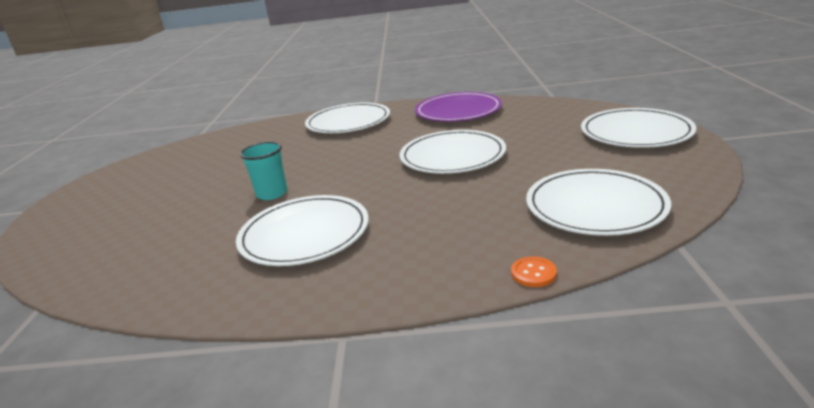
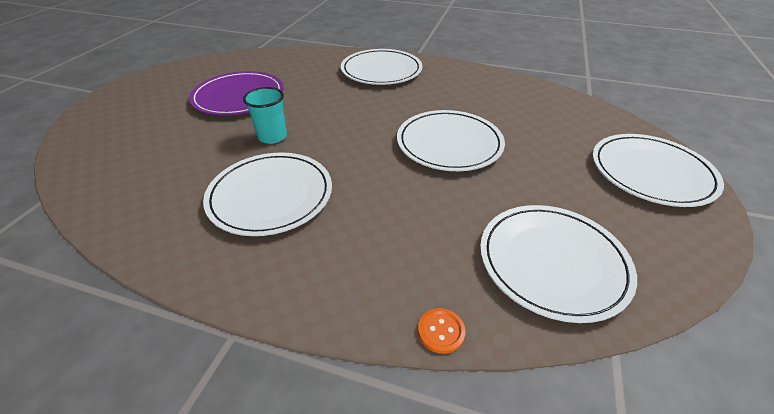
camera: 15 degrees right, 15 degrees up
purple plate [415,92,502,122] -> purple plate moved to [189,71,284,115]

